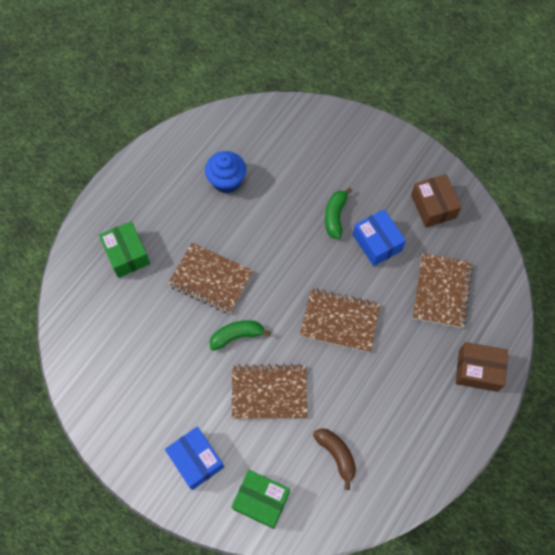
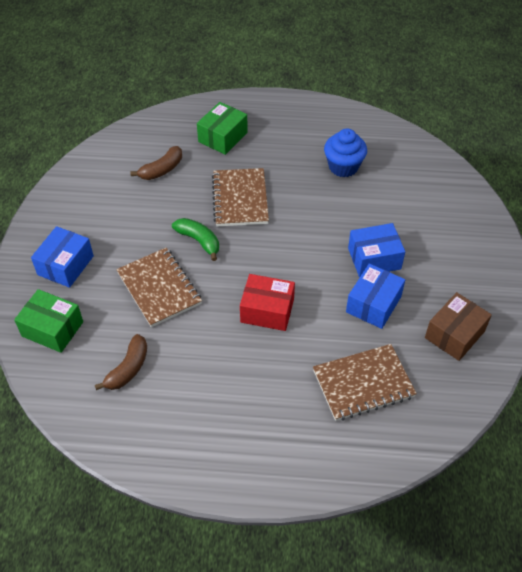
camera: 60 degrees right, 15 degrees down
green box [231,470,290,529] -> green box turned 60 degrees counterclockwise [14,289,83,353]
brown notebook [300,288,381,353] -> red box [240,274,295,331]
green banana [325,187,352,239] -> blue box [348,223,405,277]
brown box [456,342,508,392] -> none
none -> brown banana [130,146,182,180]

